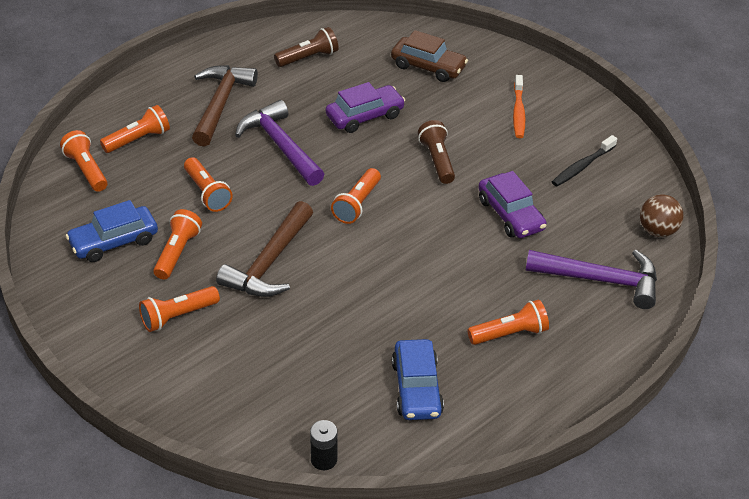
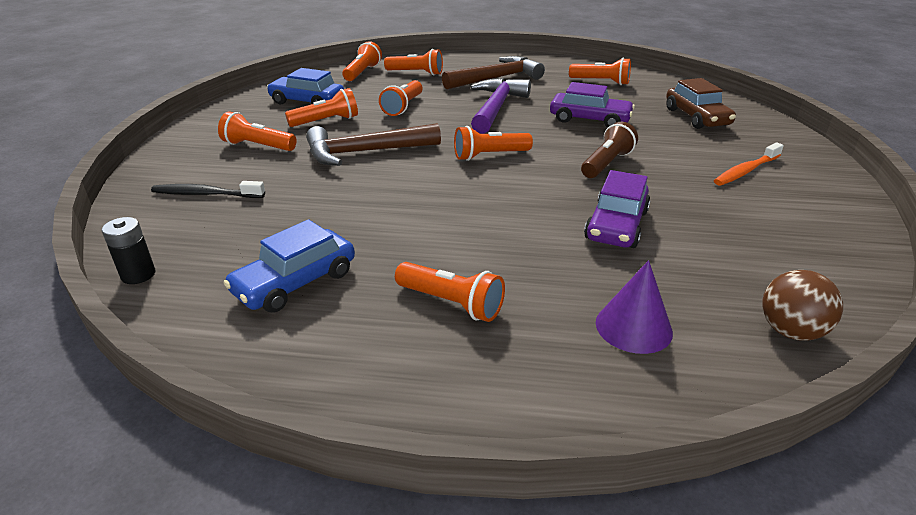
camera: 50 degrees right, 10 degrees down
brown flashlight [274,27,339,67] -> orange flashlight [569,58,631,85]
purple hammer [526,250,657,309] -> purple cone [596,260,673,354]
black toothbrush [552,135,617,186] -> black toothbrush moved to [151,181,265,198]

